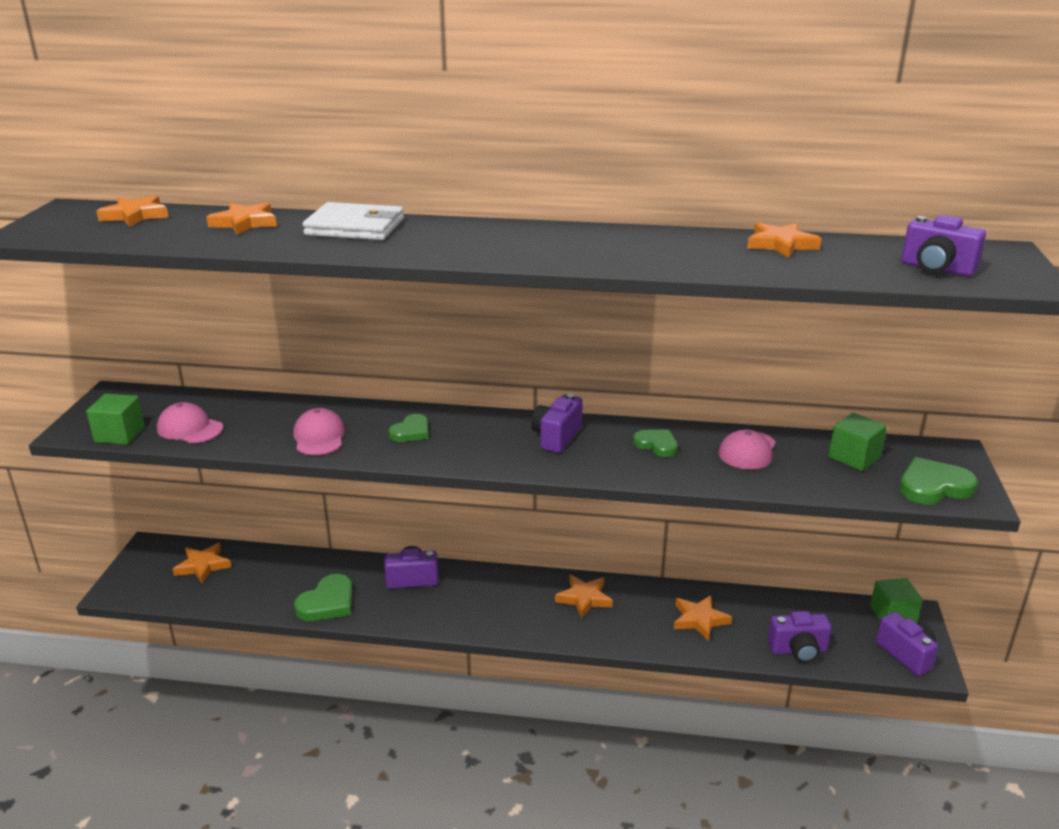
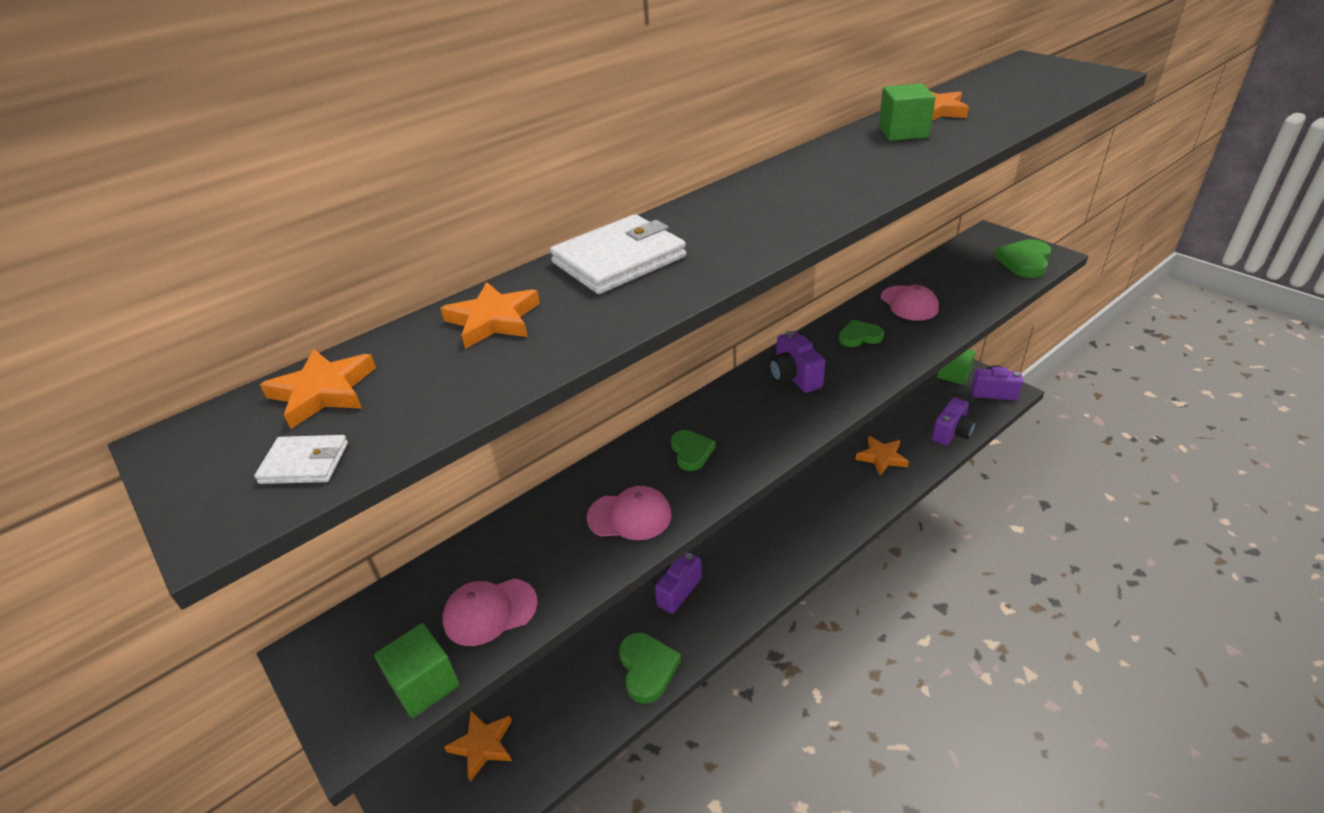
camera: 45 degrees left, 10 degrees up
pink cap [293,408,345,455] -> pink cap turned 150 degrees clockwise [587,486,672,540]
orange star [555,575,613,618] -> none
green cube [828,413,887,471] -> green cube moved to [879,83,936,141]
purple camera [901,215,986,276] -> none
none -> white wallet [254,435,348,484]

